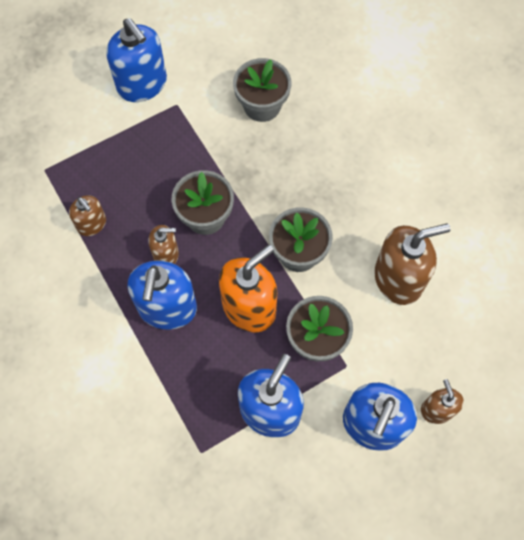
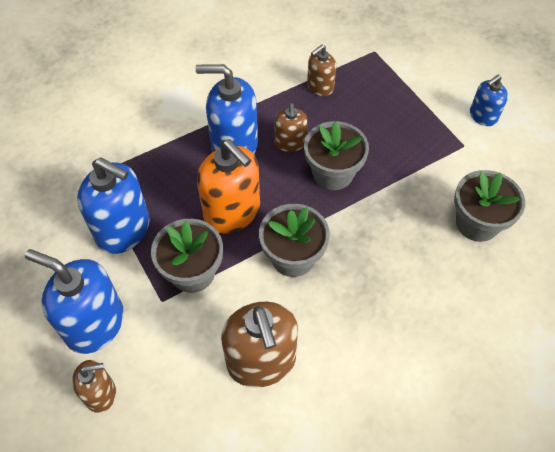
camera: 90 degrees right, 10 degrees down
blue soap dispenser [106,18,167,102] -> blue soap dispenser [470,75,508,126], size x0.55

